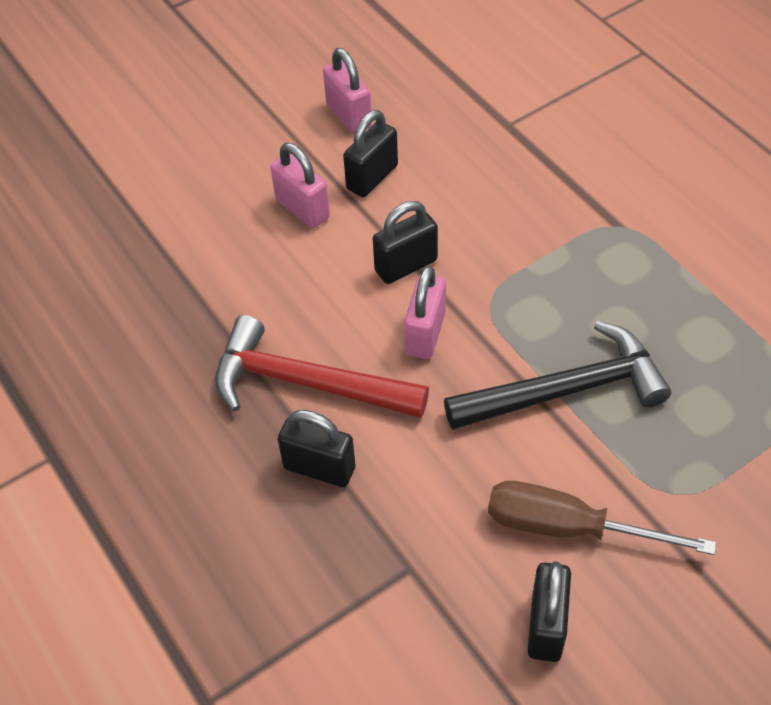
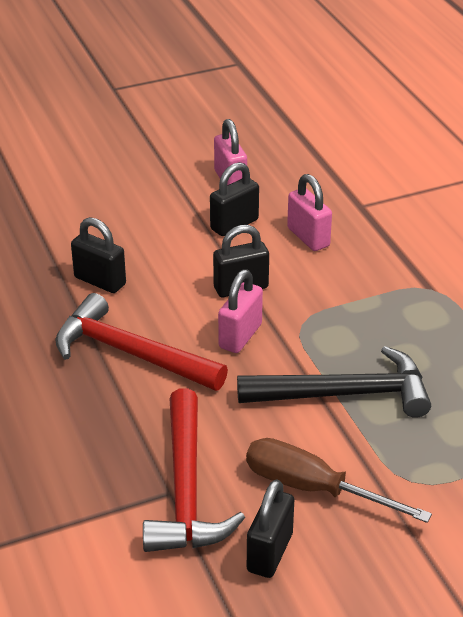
camera: 10 degrees right, 15 degrees down
pink padlock [270,143,330,228] -> pink padlock moved to [287,174,332,251]
black padlock [278,410,356,487] -> black padlock moved to [71,217,126,293]
none -> red hammer [143,388,245,552]

